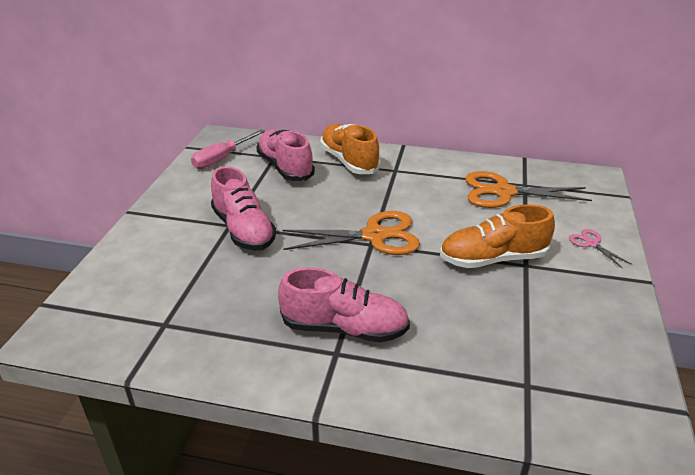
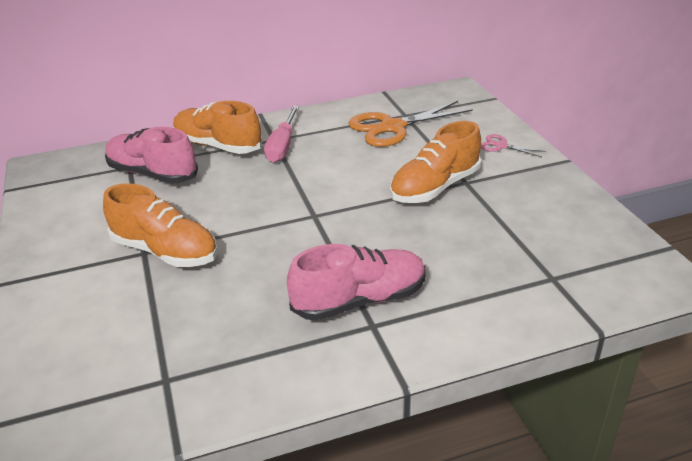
camera: 30 degrees left, 0 degrees up
pink screwdriver [191,129,265,169] -> pink screwdriver moved to [264,106,299,163]
pink shoe [211,166,276,250] -> orange shoe [103,183,218,267]
orange scissors [283,211,420,255] -> none

